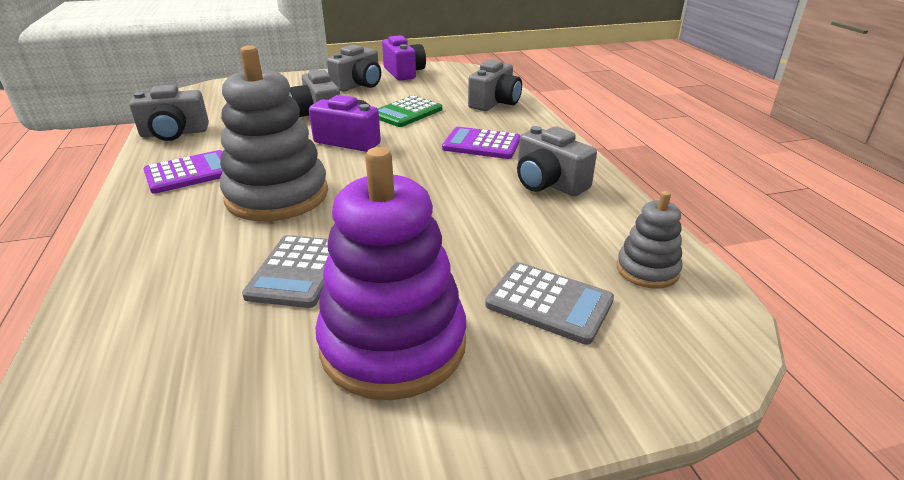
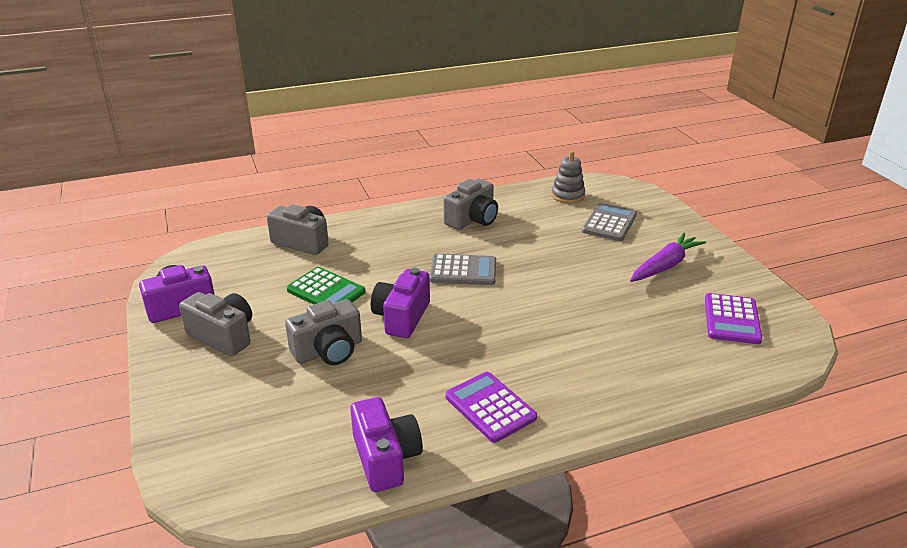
camera: 95 degrees left, 0 degrees up
grey camera [129,85,209,141] -> purple camera [350,397,423,492]
grey stacking toy [220,45,328,221] -> none
grey calculator [242,235,329,308] -> grey calculator moved to [430,254,496,285]
purple stacking toy [316,147,466,400] -> purple carrot [630,233,706,282]
purple calculator [442,127,520,159] -> purple calculator moved to [705,293,762,344]

